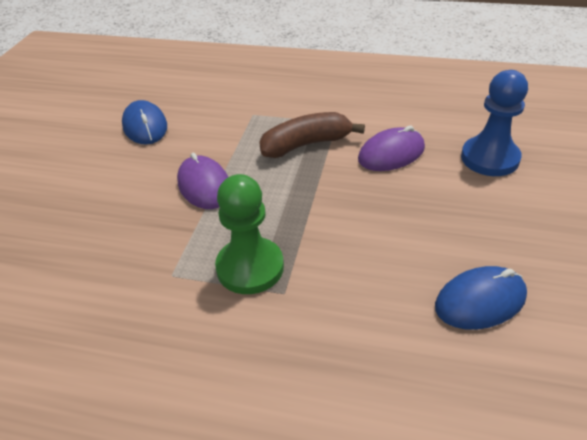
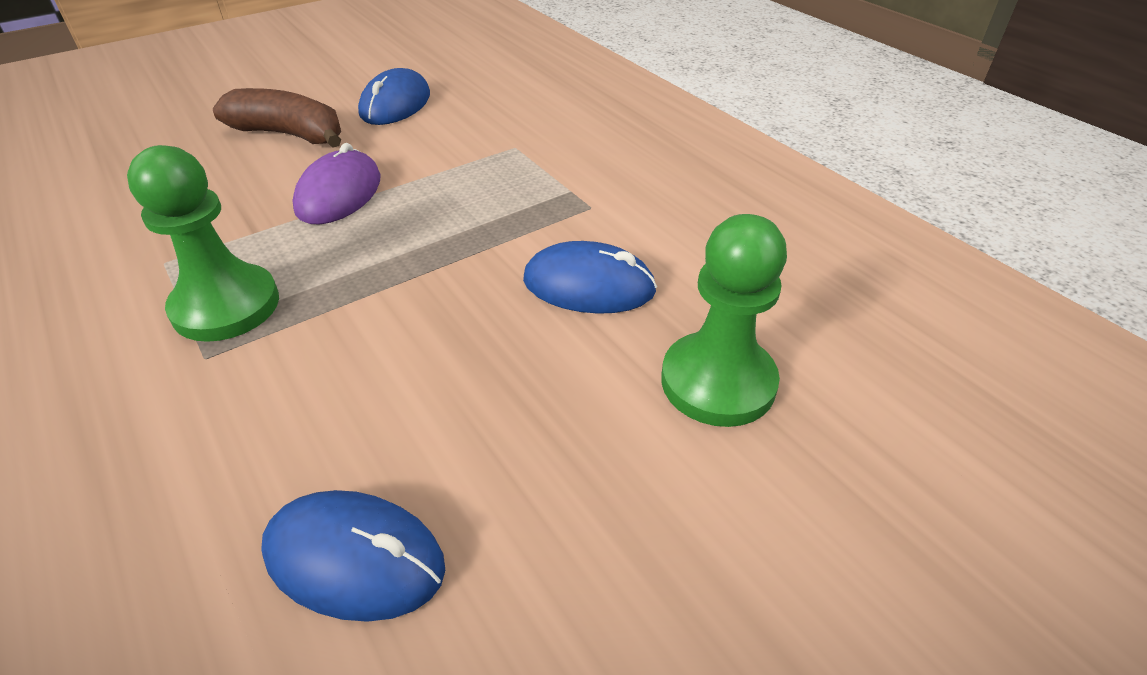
camera: 40 degrees right, 0 degrees up
brown banana [259,112,365,158] -> brown banana moved to [213,88,341,148]
purple mouse [358,125,425,171] -> blue mouse [523,241,657,314]
blue pawn [461,70,528,176] -> green pawn [661,214,787,427]

